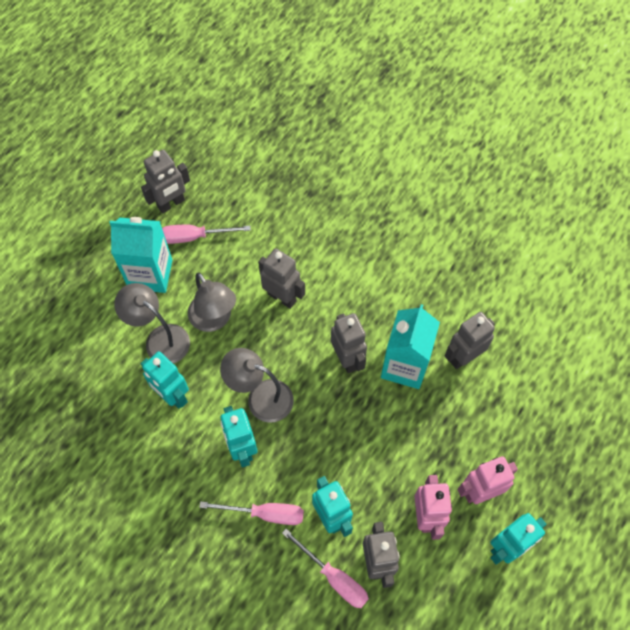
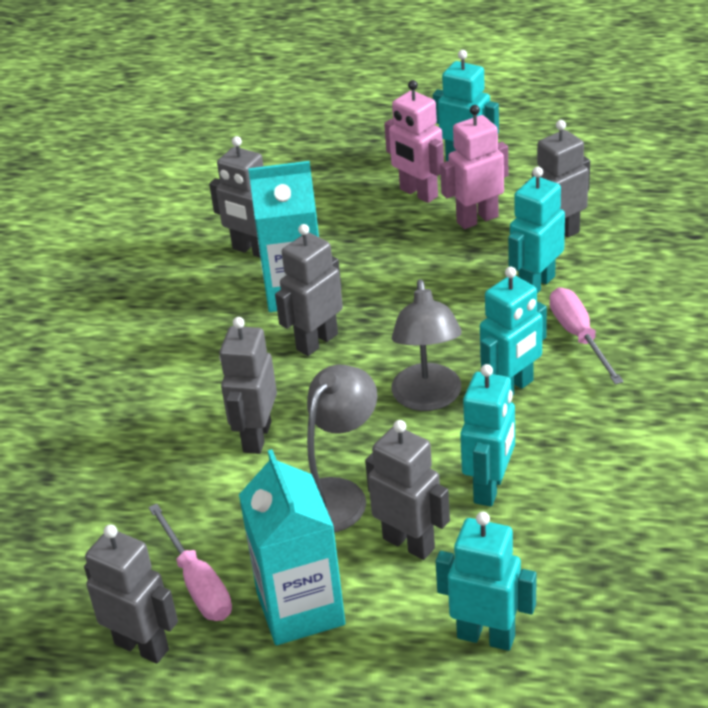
camera: 110 degrees left, 25 degrees down
grey lamp [114,283,190,363] -> grey robot [365,420,450,560]
pink screwdriver [282,529,369,608] -> none
none -> turquoise robot [436,512,537,651]

